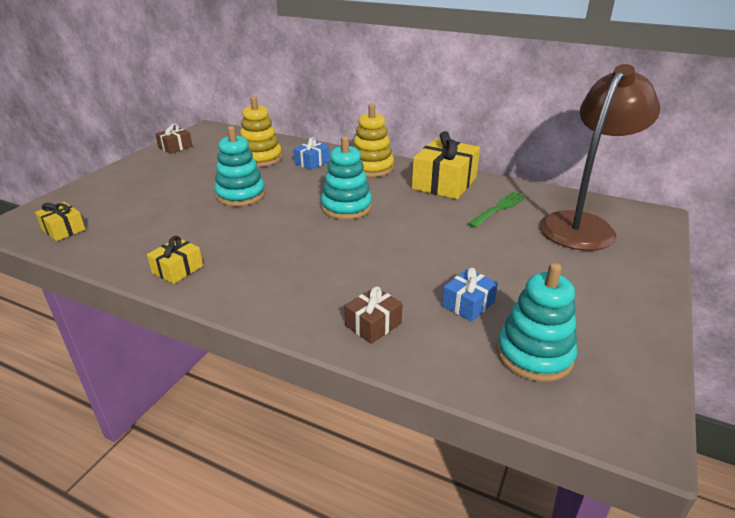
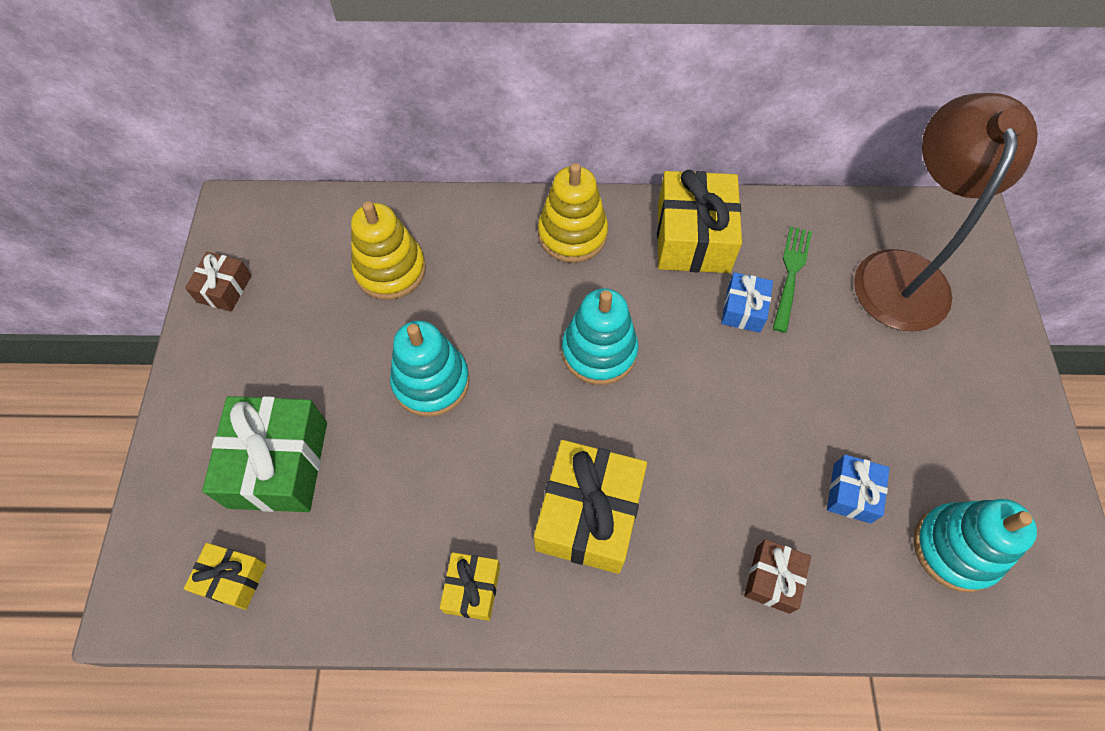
camera: 25 degrees left, 30 degrees up
blue gift [293,138,330,170] -> blue gift moved to [721,272,773,333]
none -> green gift [202,396,327,512]
none -> yellow gift [534,440,647,574]

